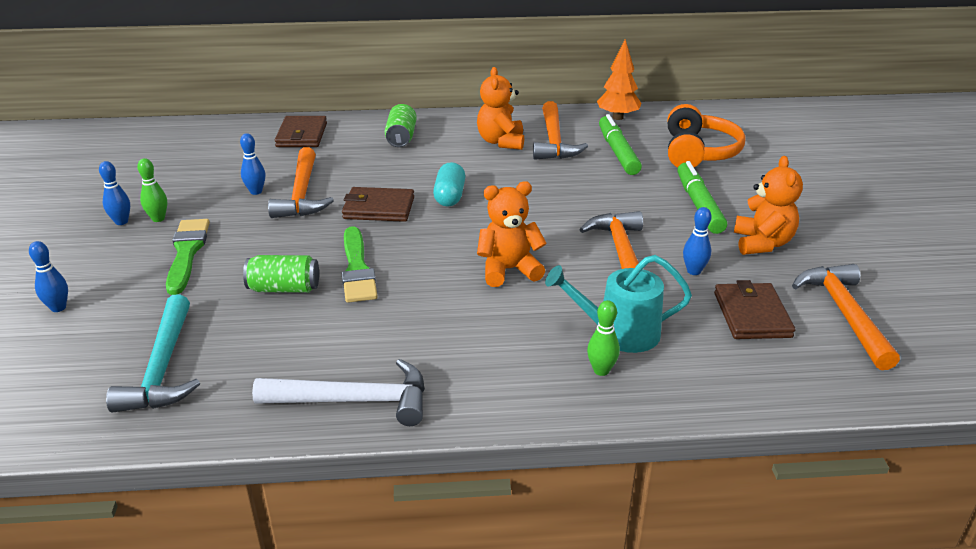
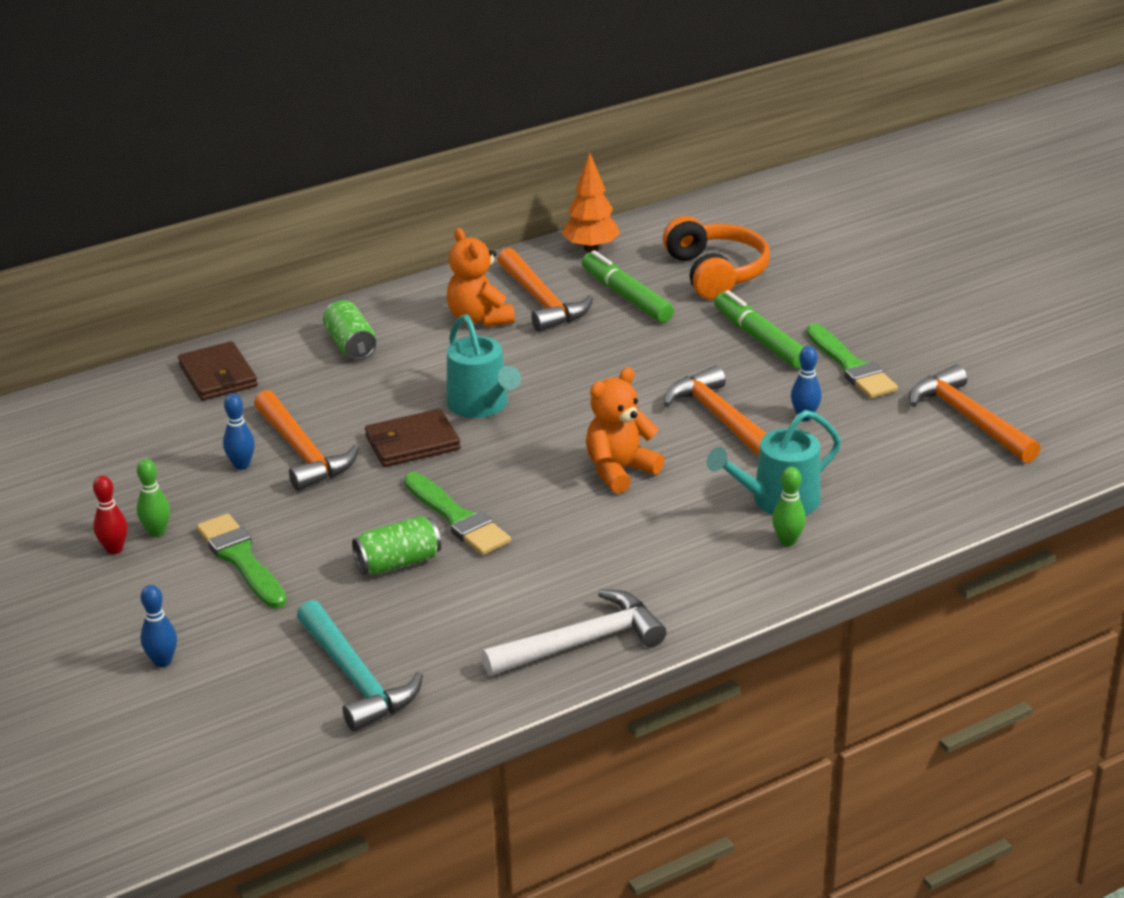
camera: 25 degrees left, 0 degrees up
blue bowling pin [99,161,130,225] -> red bowling pin [93,475,128,554]
turquoise capsule [433,162,465,207] -> turquoise watering can [446,314,521,418]
brown wallet [714,280,795,339] -> none
orange teddy bear [734,156,803,255] -> green brush [806,324,898,398]

